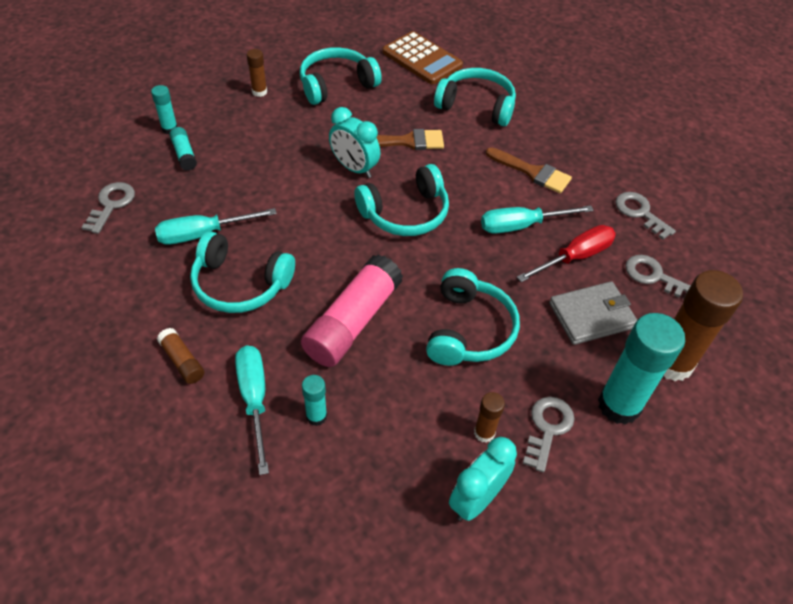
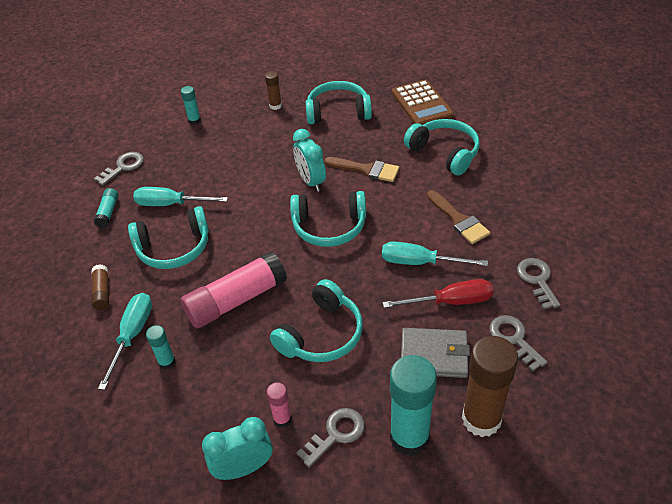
camera: 30 degrees right, 5 degrees down
turquoise glue stick [170,127,197,171] -> turquoise glue stick moved to [94,188,119,228]
turquoise headphones [190,231,295,313] -> turquoise headphones turned 60 degrees counterclockwise [128,206,209,269]
brown glue stick [474,392,505,443] -> pink glue stick [267,382,292,428]

